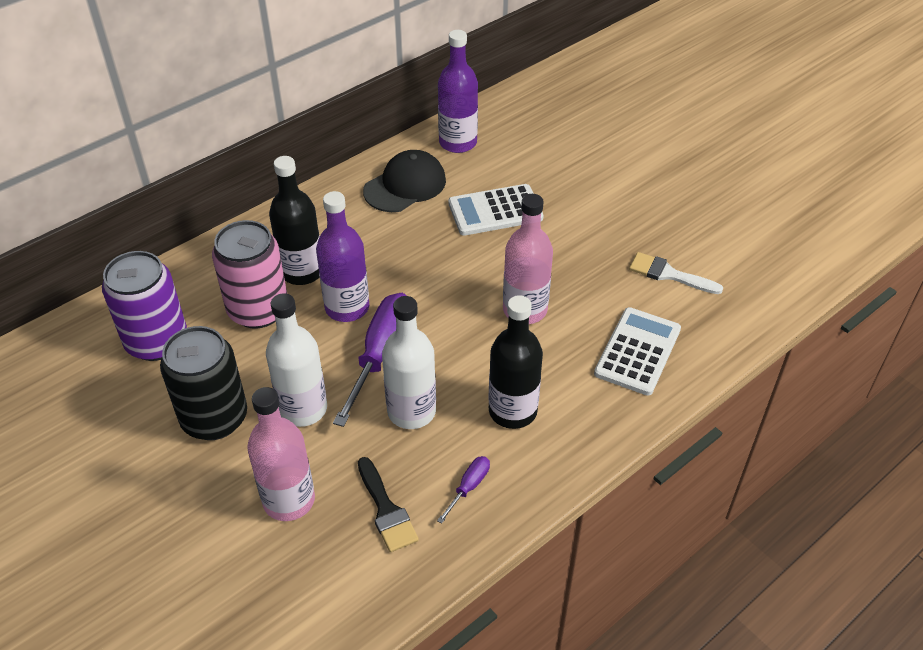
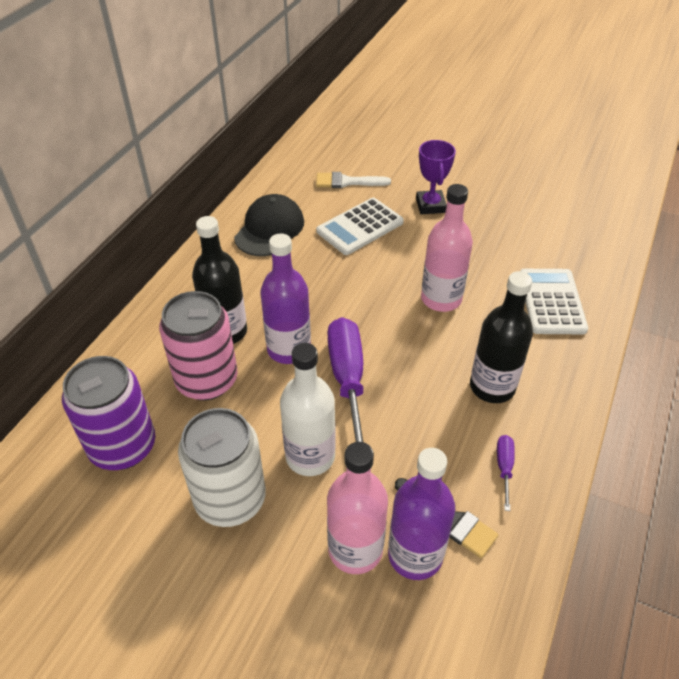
camera: 25 degrees left, 0 degrees up
black can [160,326,247,440] -> white can [178,408,266,527]
white bottle [382,296,436,429] -> none
purple bottle [438,30,478,153] -> purple bottle moved to [388,448,455,580]
white brush [629,252,723,294] -> white brush moved to [316,172,391,188]
none -> purple trophy [416,140,456,214]

